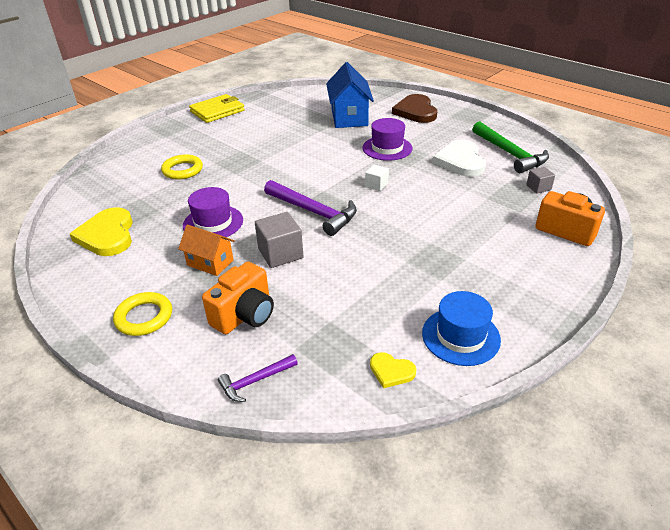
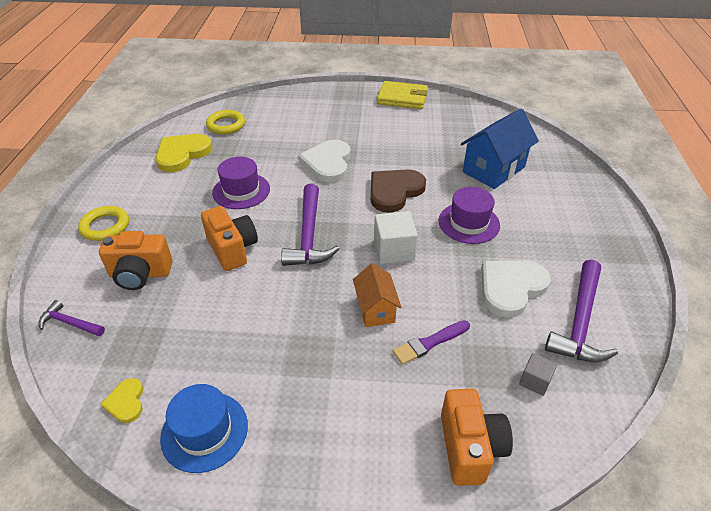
camera: 50 degrees right, 5 degrees up
yellow ring [161,154,203,180] -> yellow ring moved to [206,110,245,134]
orange house [178,225,234,276] -> orange house moved to [353,263,402,327]
grey cube [255,212,304,268] -> orange camera [201,206,258,271]
white cube [365,165,389,191] -> white cube [374,211,418,264], size x1.74
brown heart [392,94,437,123] -> brown heart moved to [371,169,426,213]
green hammer [472,121,549,173] -> purple hammer [545,260,618,362]
none -> white heart [298,140,351,183]
none -> purple brush [393,320,470,365]

